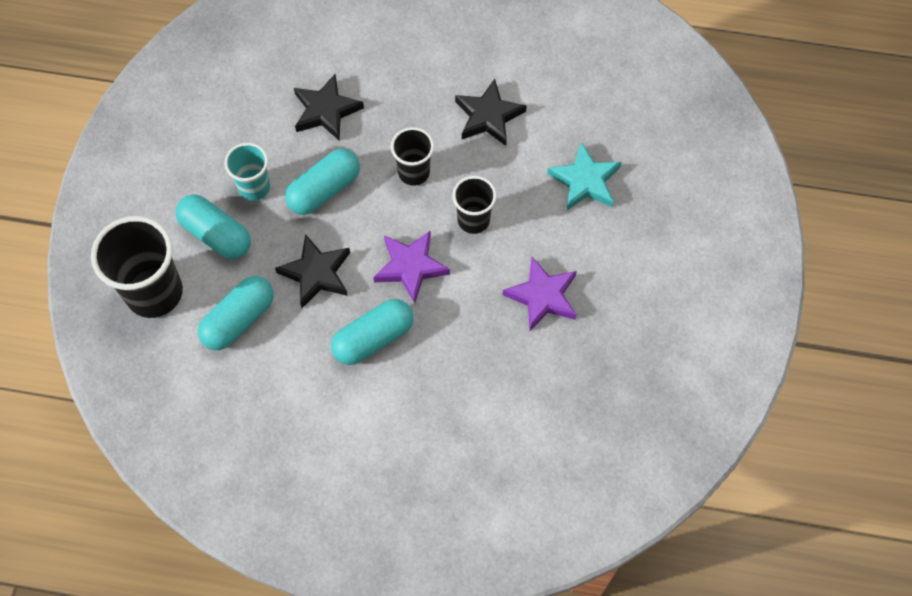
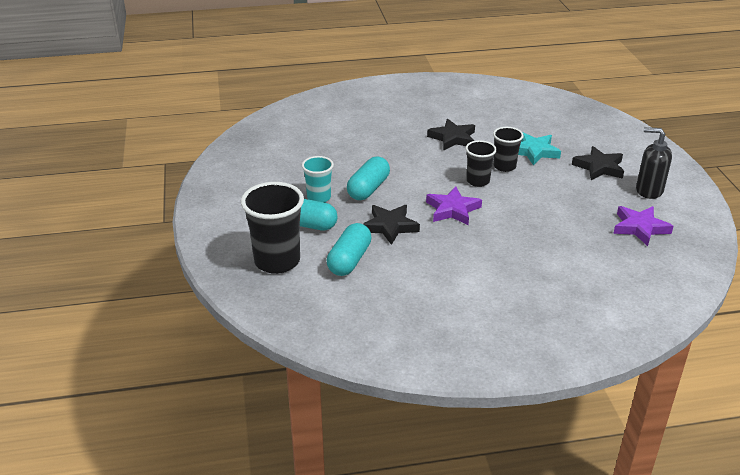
camera: 20 degrees left, 30 degrees down
black star [294,74,364,141] -> black star moved to [572,146,624,180]
turquoise capsule [331,299,414,365] -> none
black cup [391,127,434,186] -> black cup moved to [493,127,524,172]
purple star [503,257,577,331] -> purple star moved to [613,206,674,246]
none -> black soap dispenser [636,127,672,199]

